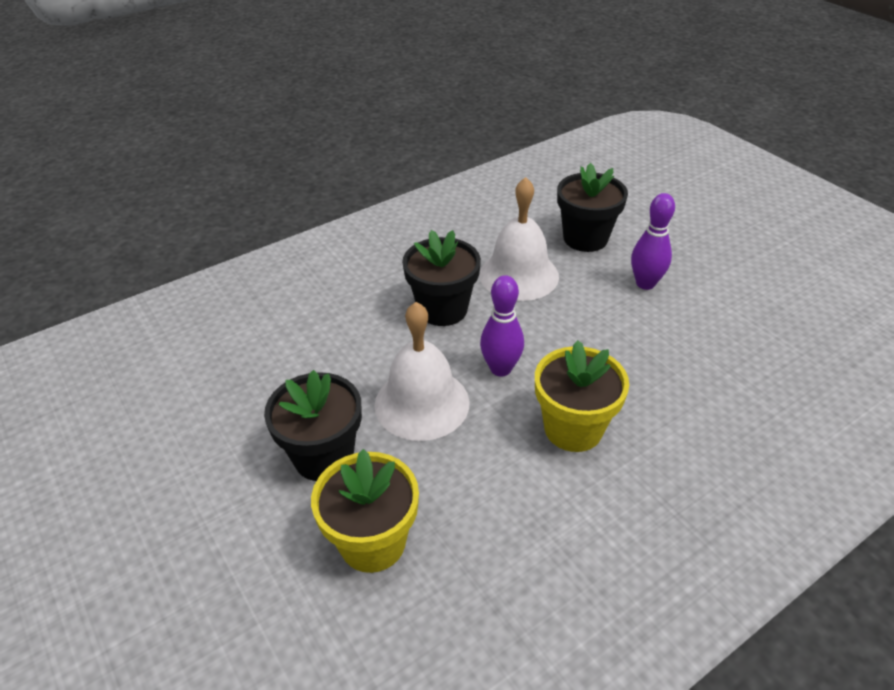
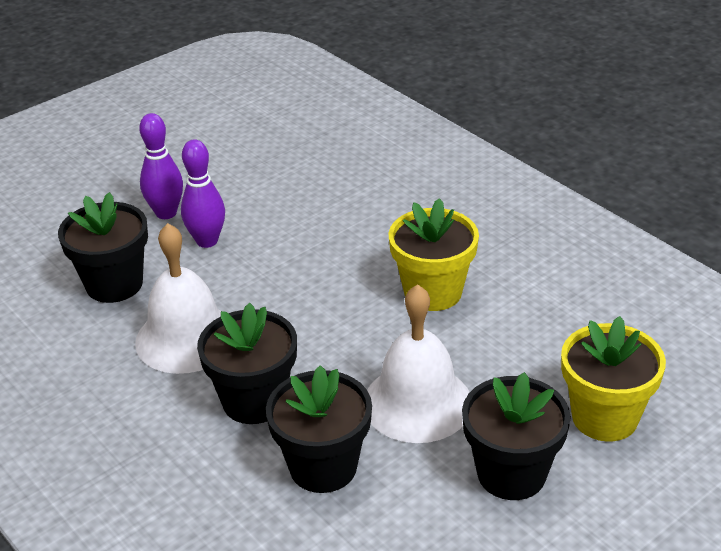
camera: 95 degrees left, 5 degrees down
purple bowling pin [480,275,524,377] -> purple bowling pin moved to [139,113,183,219]
none -> black flower pot [266,365,372,493]

